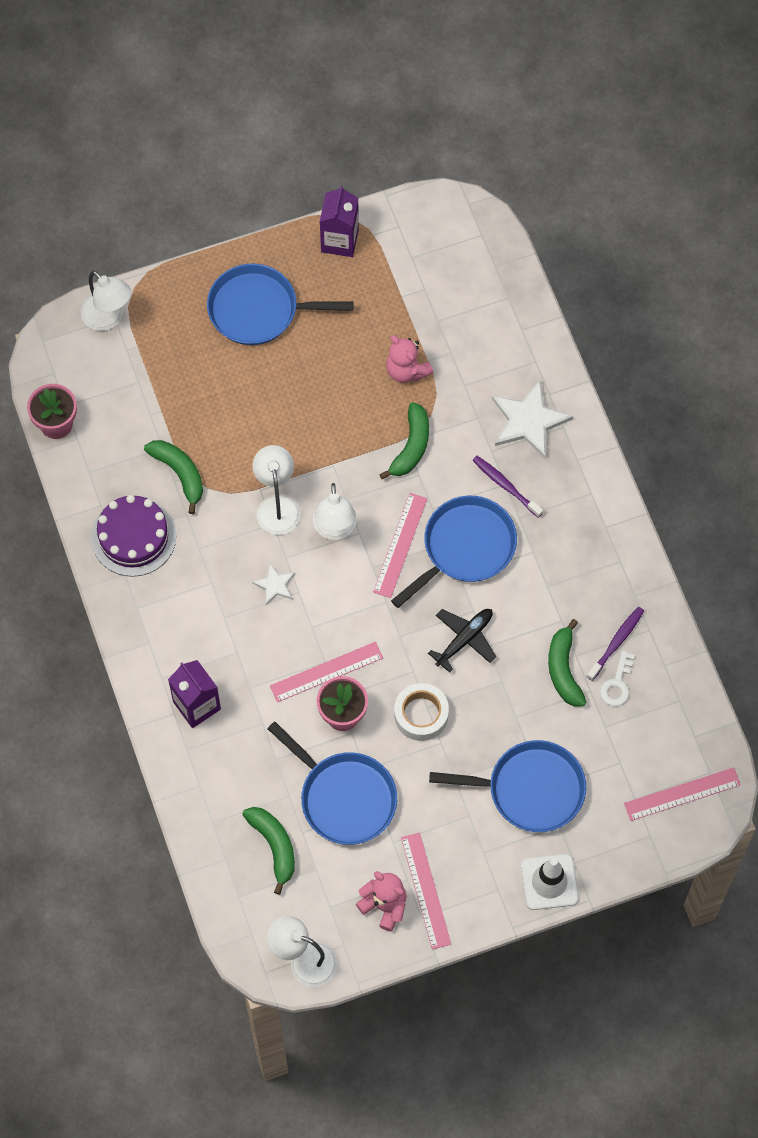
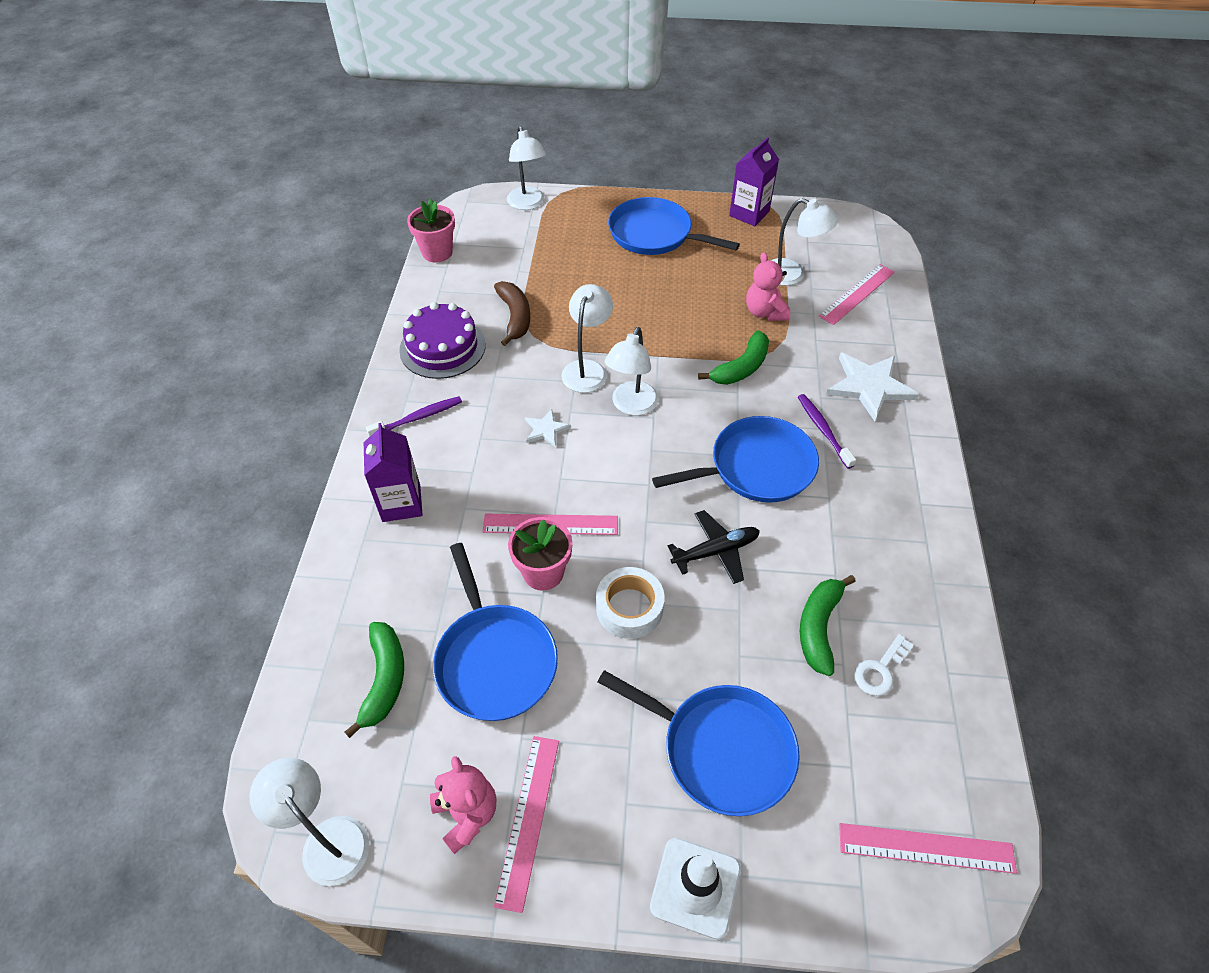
camera: 25 degrees right, 15 degrees down
green banana [144,440,203,514] -> brown banana [494,281,530,346]
pink ruler [373,493,427,598] -> pink ruler moved to [819,264,895,325]
purple toothbrush [587,607,644,681] -> purple toothbrush moved to [366,396,462,437]
none -> white lamp [770,198,839,286]

